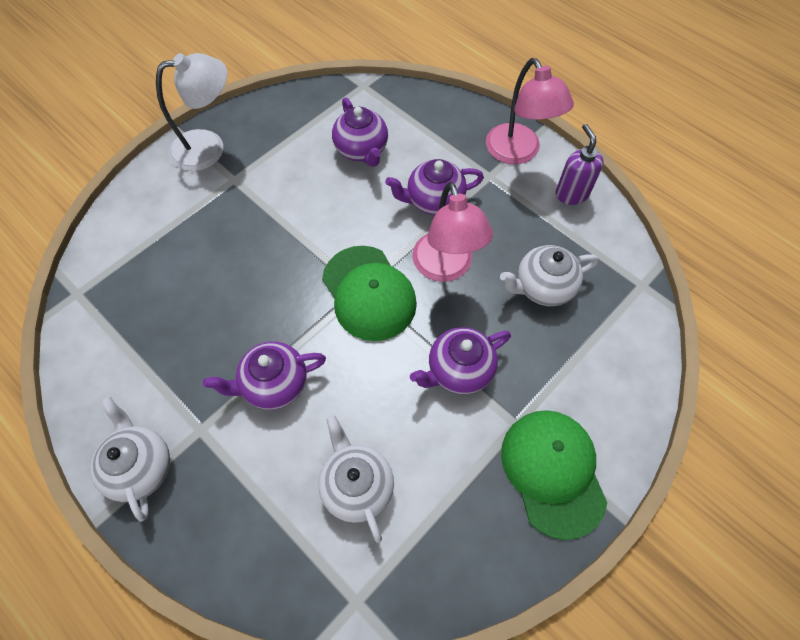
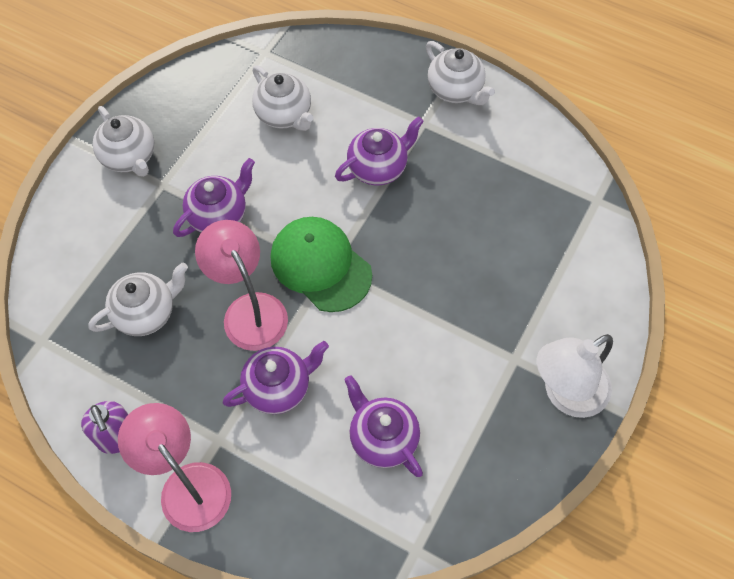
camera: 165 degrees right, 0 degrees up
green cap [501,410,607,540] -> white teapot [93,106,154,177]

